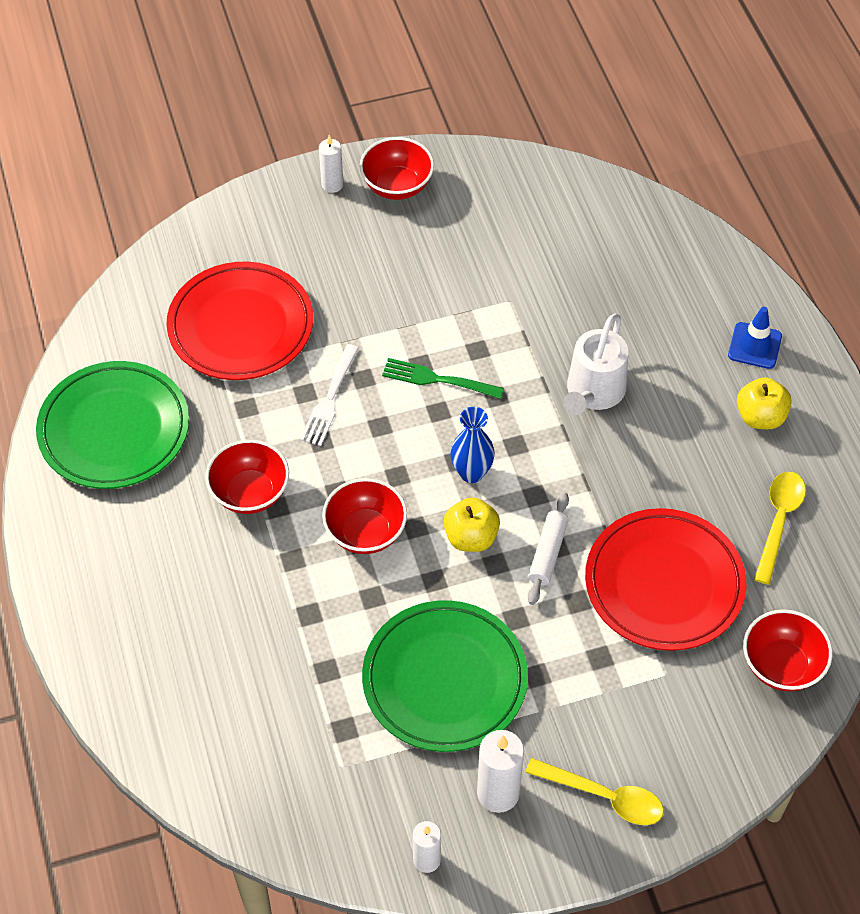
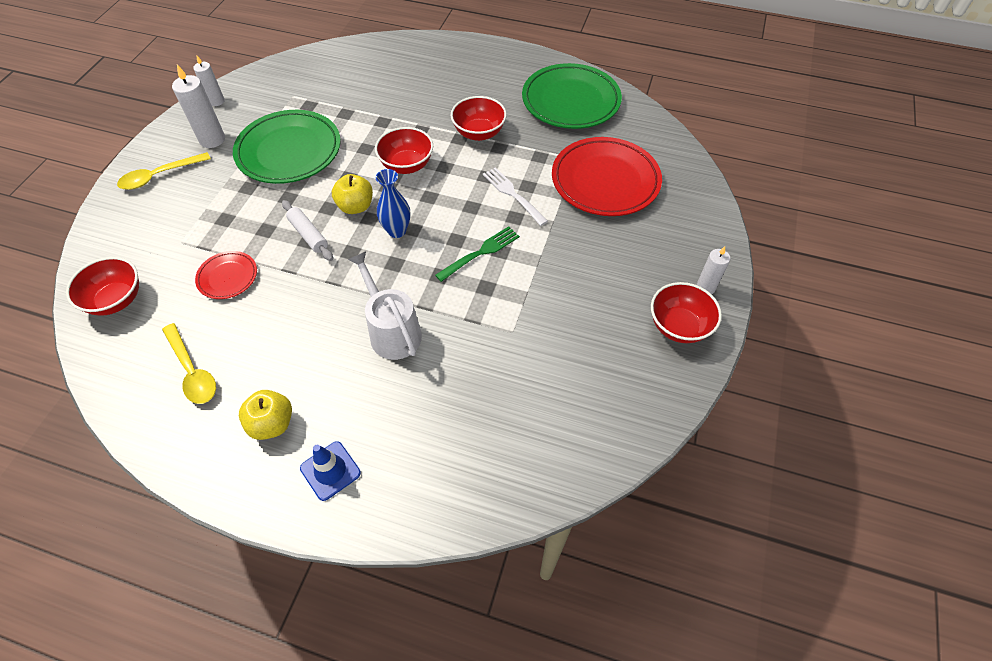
camera: 125 degrees right, 0 degrees up
red plate [585,508,746,651] -> red plate [195,251,257,299], size x0.50

